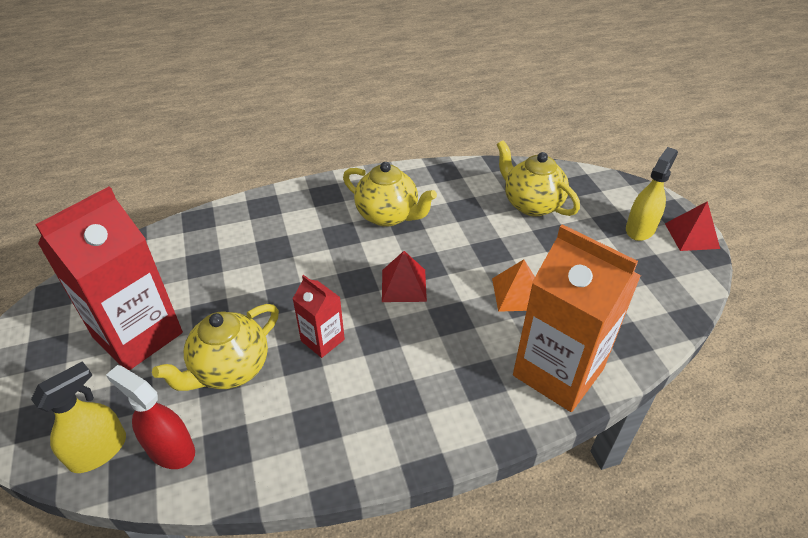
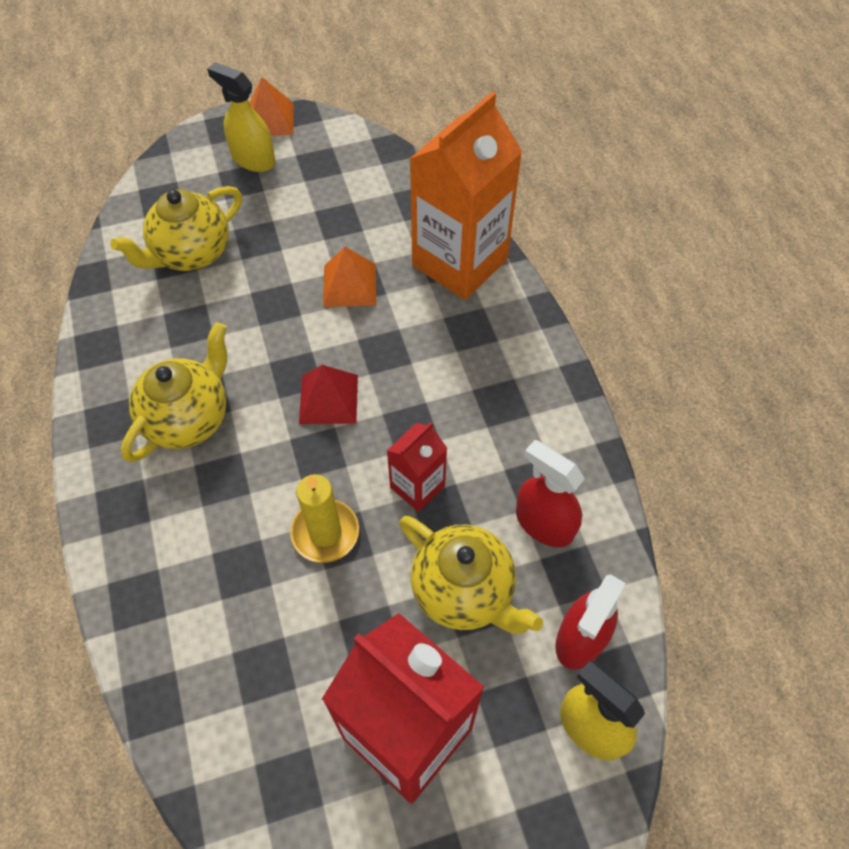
camera: 90 degrees left, 15 degrees up
red pyramid [665,201,720,251] -> orange pyramid [249,77,293,136]
none -> yellow candle [290,474,359,563]
none -> red spray bottle [516,440,585,547]

